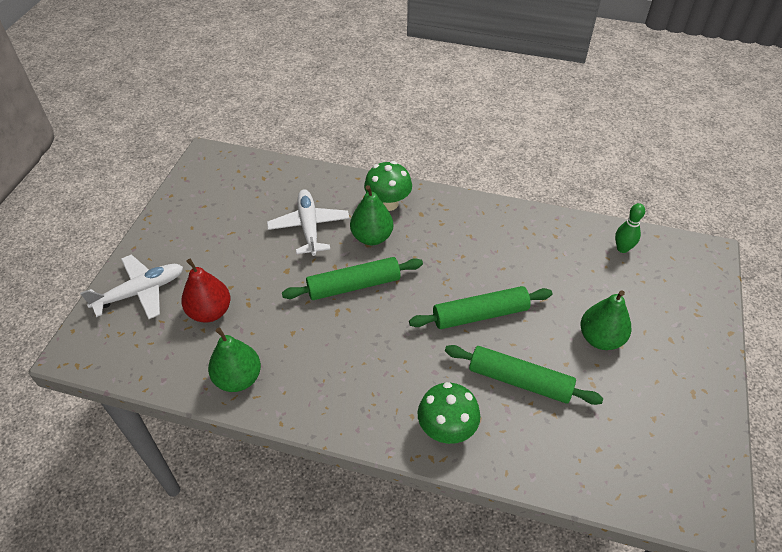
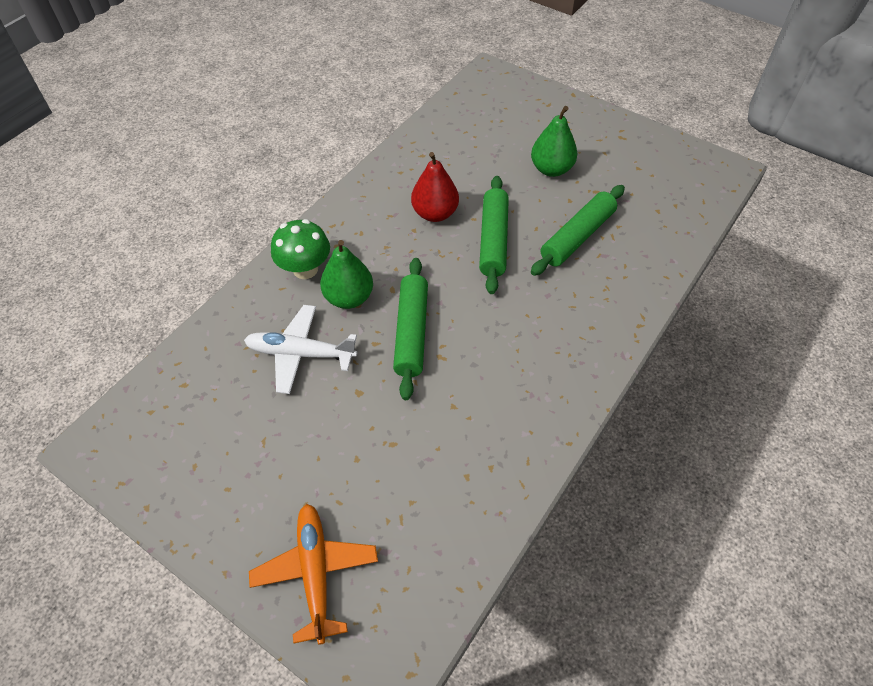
camera: 70 degrees left, 5 degrees up
white plane [80,254,183,319] -> orange plane [249,504,378,645]
red pear [181,259,230,323] -> red pear moved to [411,152,459,222]
green pear [208,327,261,392] -> none
green mushroom [418,382,480,444] -> none
green bowling pin [615,203,645,253] -> none

